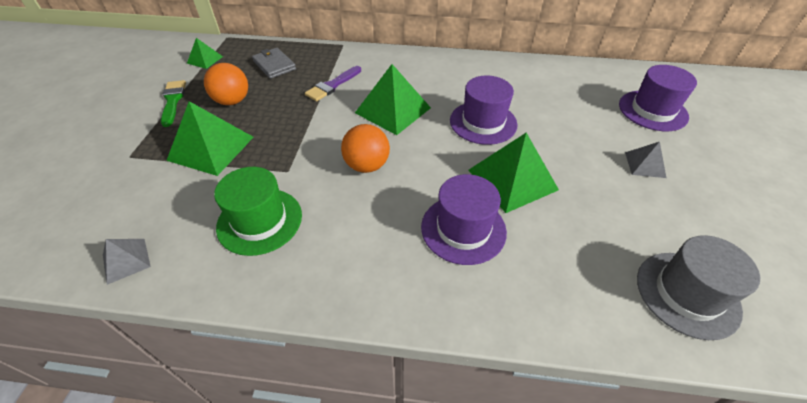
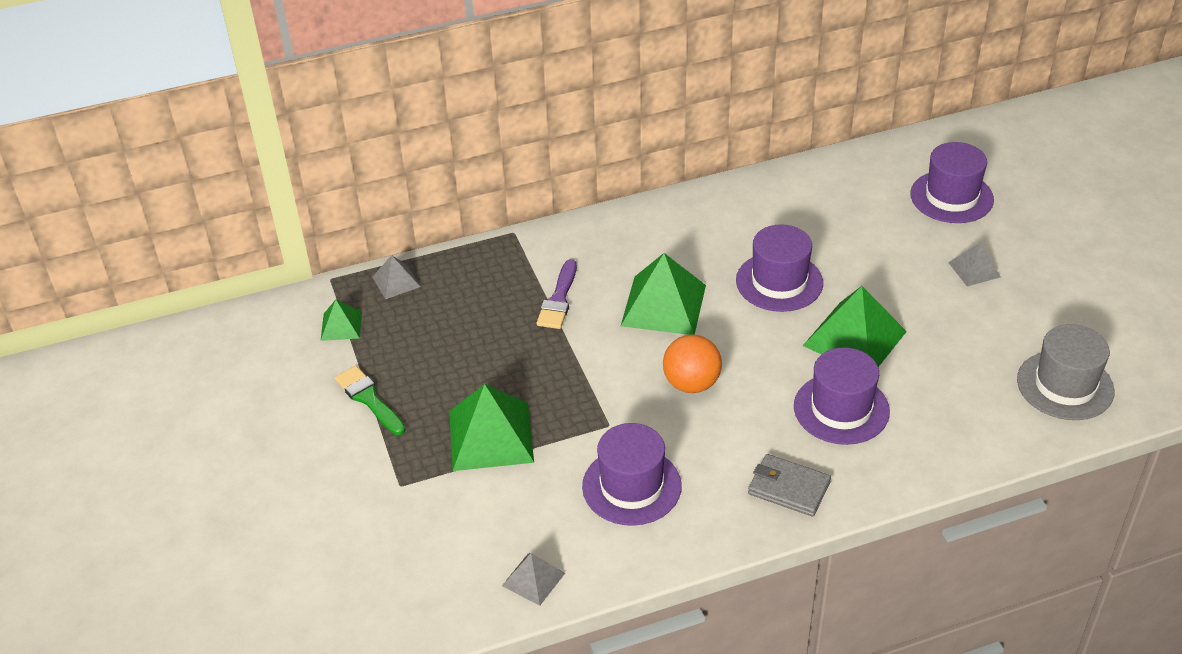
camera: 25 degrees left, 5 degrees down
orange ball [204,63,248,105] -> none
green hat [214,167,302,256] -> purple hat [582,423,682,526]
grey wallet [252,48,296,79] -> grey wallet moved to [748,454,831,517]
none -> grey pyramid [372,255,421,299]

